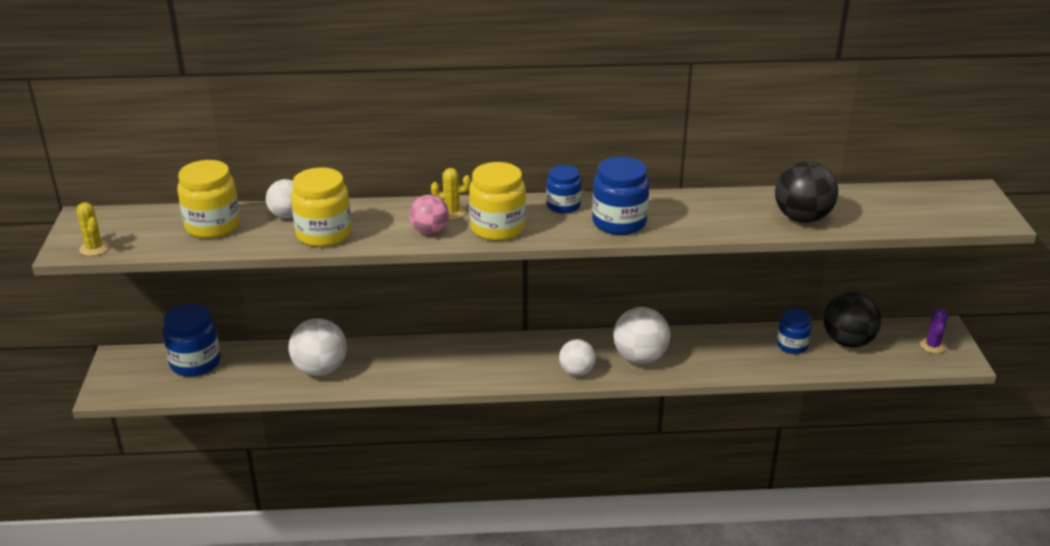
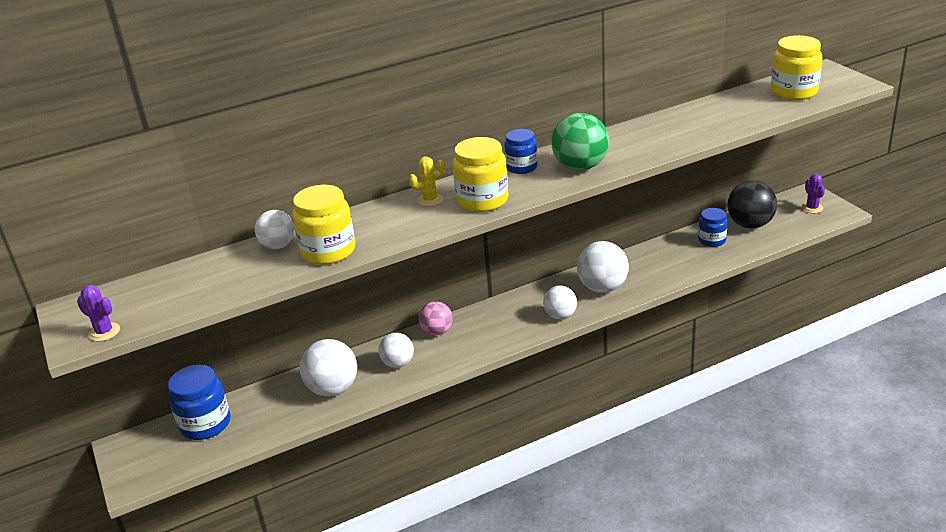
camera: 20 degrees left, 0 degrees up
yellow cactus [77,202,109,256] -> purple cactus [77,285,120,341]
yellow jar [177,160,240,239] -> yellow jar moved to [771,35,822,100]
pink ball [409,195,449,235] -> pink ball moved to [419,301,453,335]
blue jar [592,157,649,235] -> green ball [551,113,609,171]
black ball [775,161,838,223] -> none
none -> white ball [378,333,414,368]

